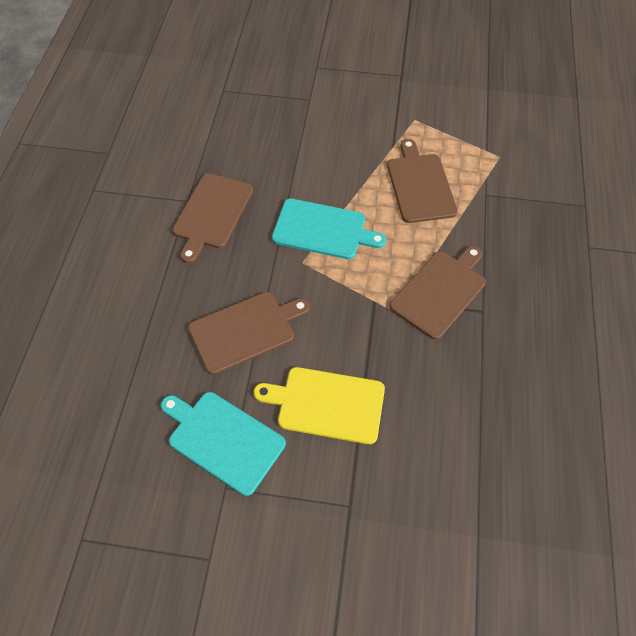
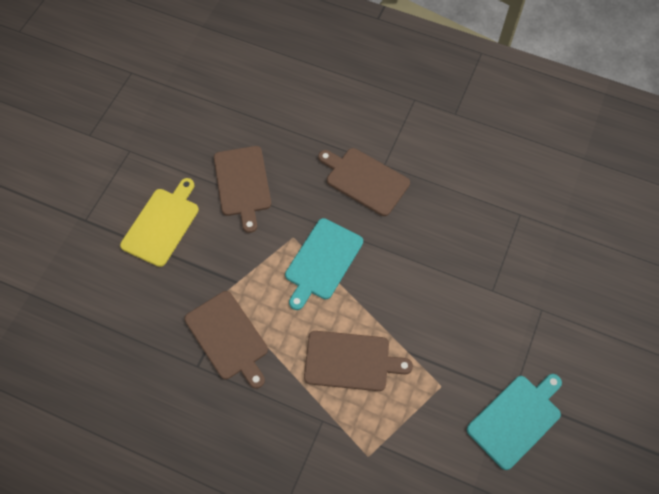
camera: 105 degrees right, 5 degrees up
turquoise cutting board [161,392,286,496] -> turquoise cutting board moved to [467,374,562,470]

